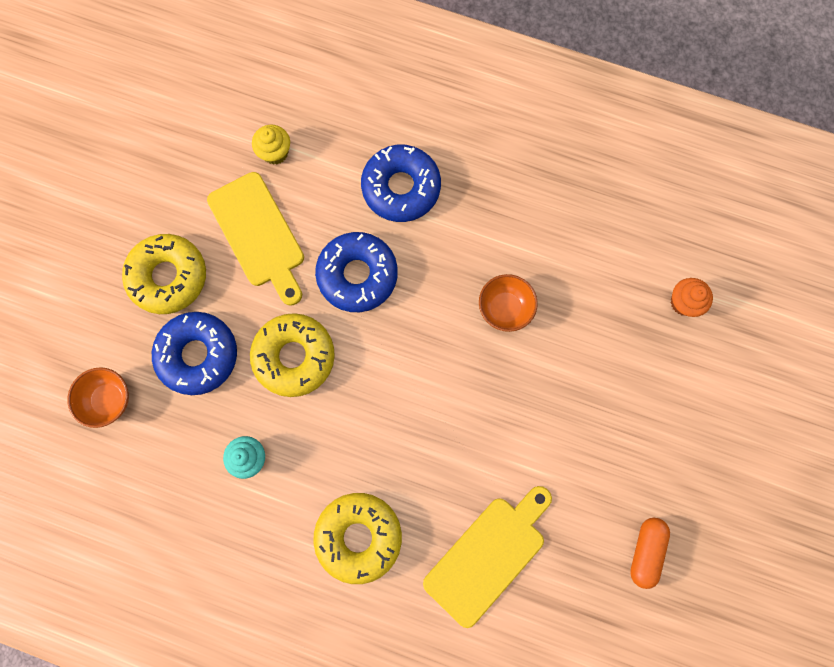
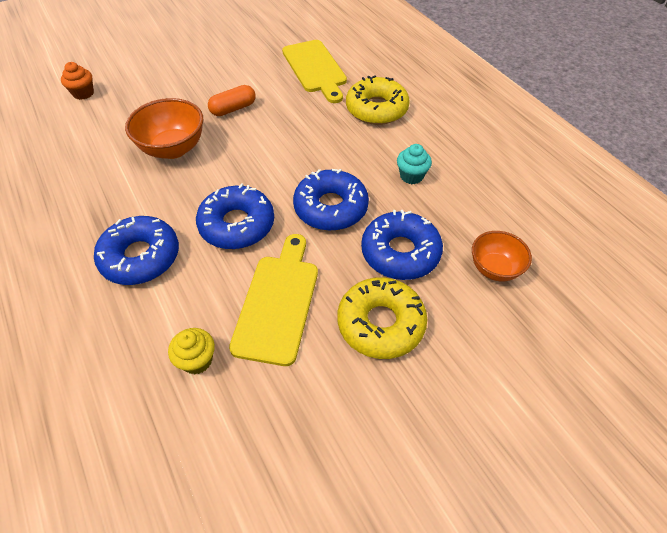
camera: 140 degrees left, 25 degrees down
yellow donut [250,313,335,397] -> blue donut [293,169,369,231]
yellow cutting board [423,486,552,628] -> yellow cutting board turned 105 degrees counterclockwise [282,40,347,103]
orange bowl [479,274,538,332] -> orange bowl [125,98,203,159], size x1.55
orange capsule [630,518,670,589] -> orange capsule moved to [208,85,256,116]

